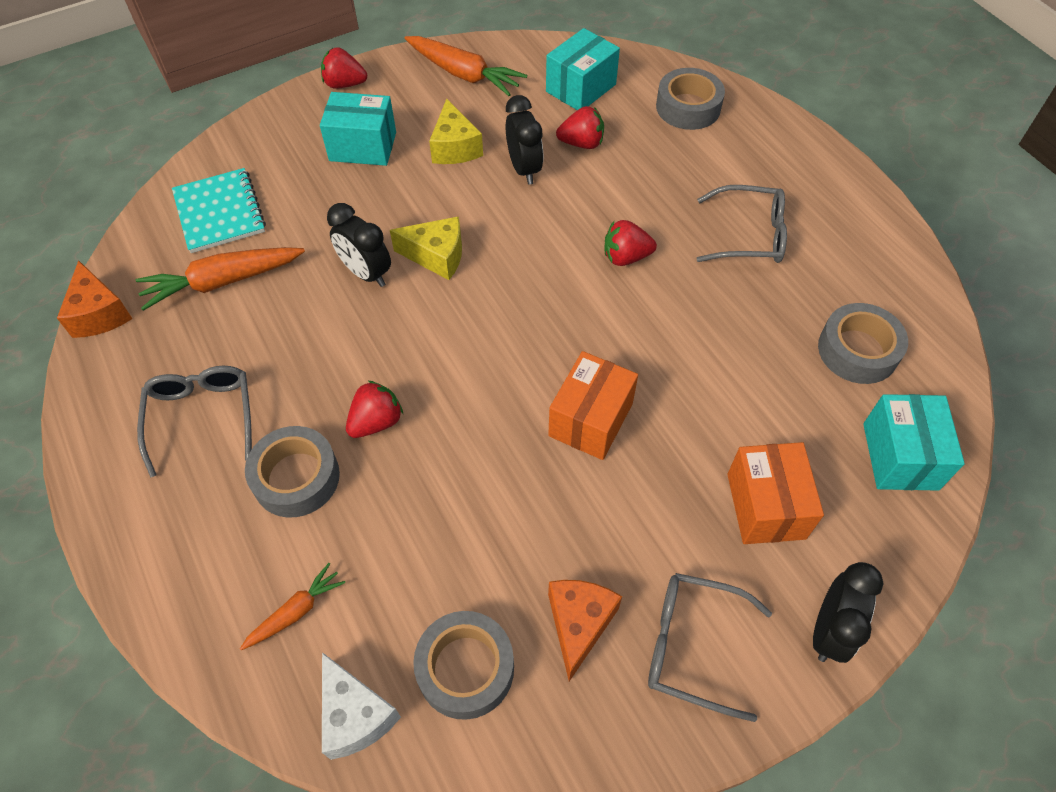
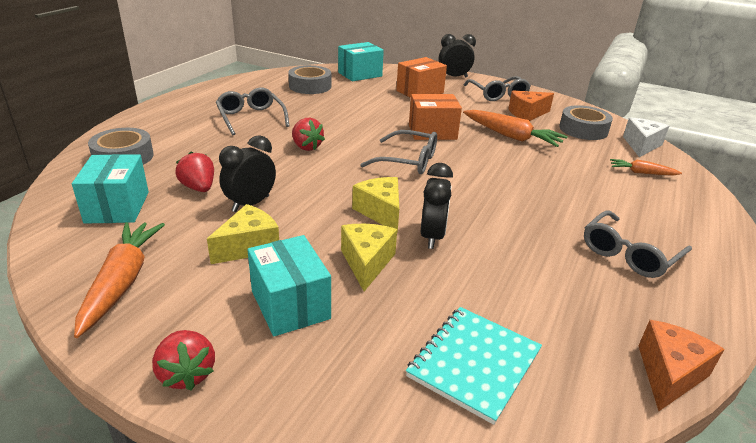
camera: 125 degrees left, 25 degrees down
orange carrot [136,247,305,311] -> orange carrot moved to [463,110,568,147]
grey tape [245,426,340,518] -> none
red strawberry [346,381,403,438] -> none
turquoise box [546,28,620,110] -> turquoise box turned 75 degrees clockwise [72,154,149,224]
none -> yellow cheese [341,224,397,291]
none -> grey glasses [360,130,437,174]

